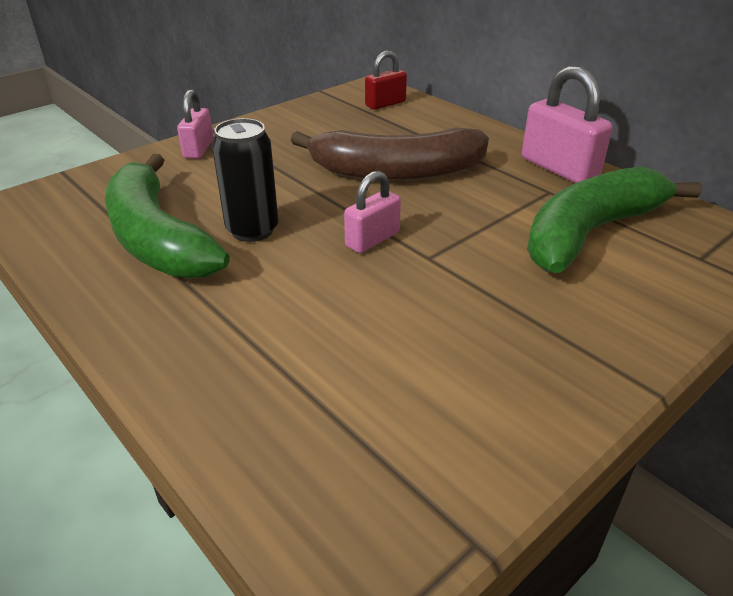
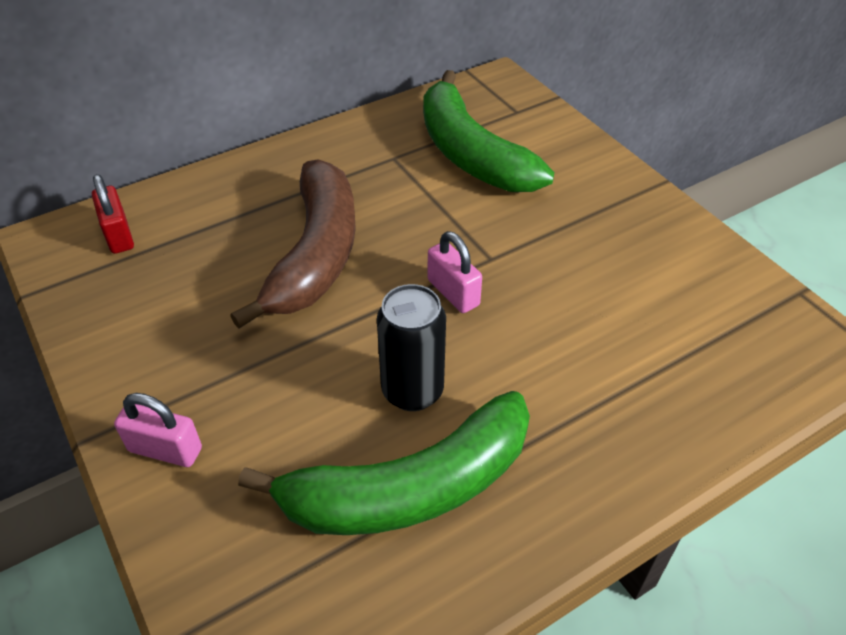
camera: 80 degrees left, 10 degrees up
pink padlock [522,66,613,183] -> none

